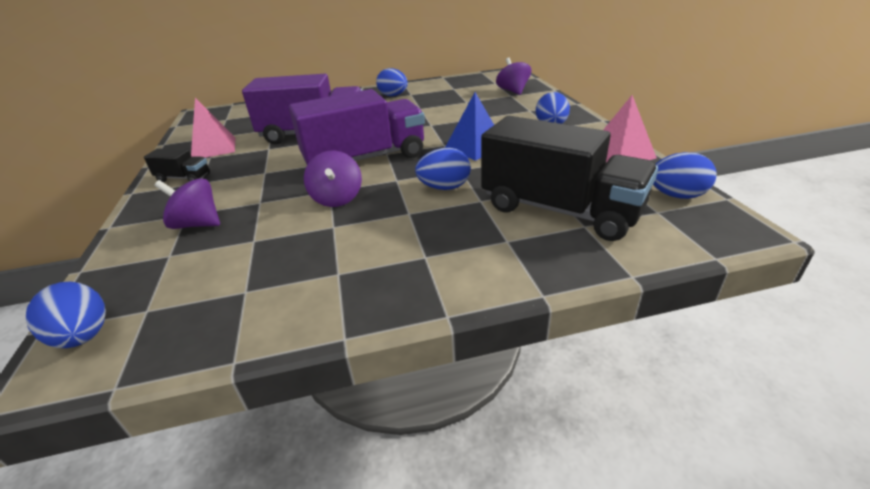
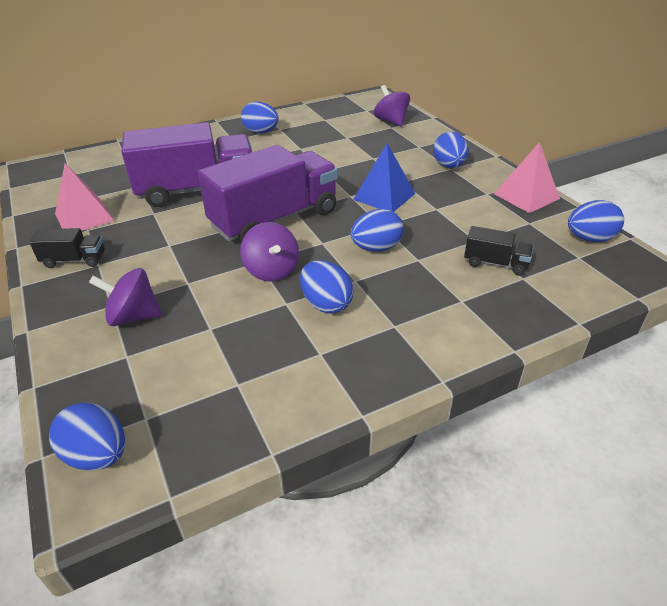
camera: 15 degrees left, 5 degrees up
black truck [481,116,658,241] -> black truck [464,226,533,275], size x0.44
none -> blue egg [300,260,354,314]

